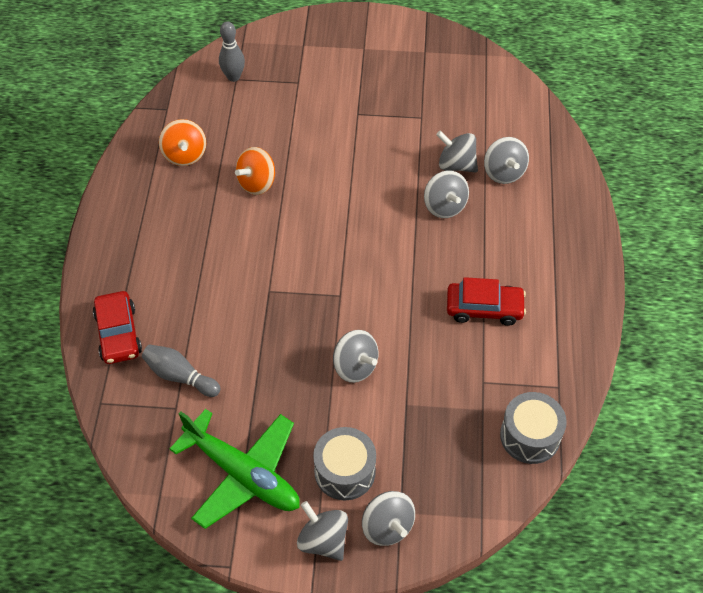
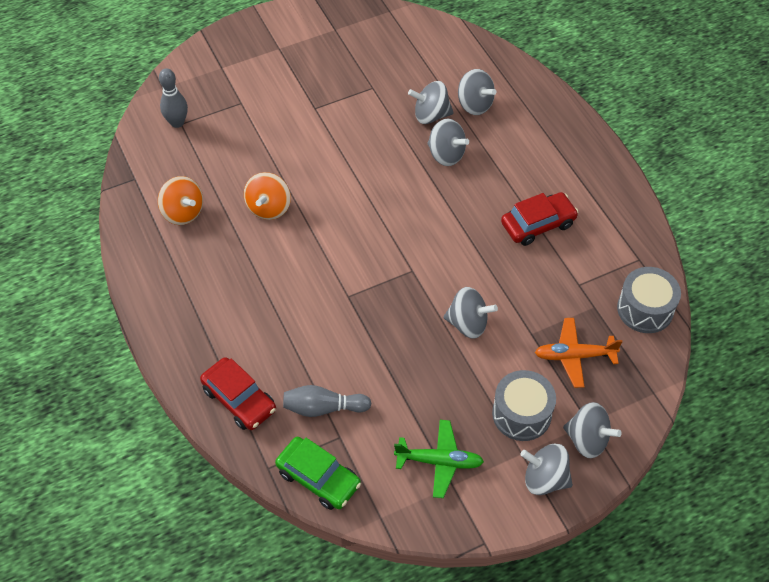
camera: 30 degrees left, 0 degrees up
green plane [170,409,300,529] -> green plane [394,420,484,498], size x0.61
none -> green car [275,437,361,510]
none -> orange plane [534,318,623,388]

